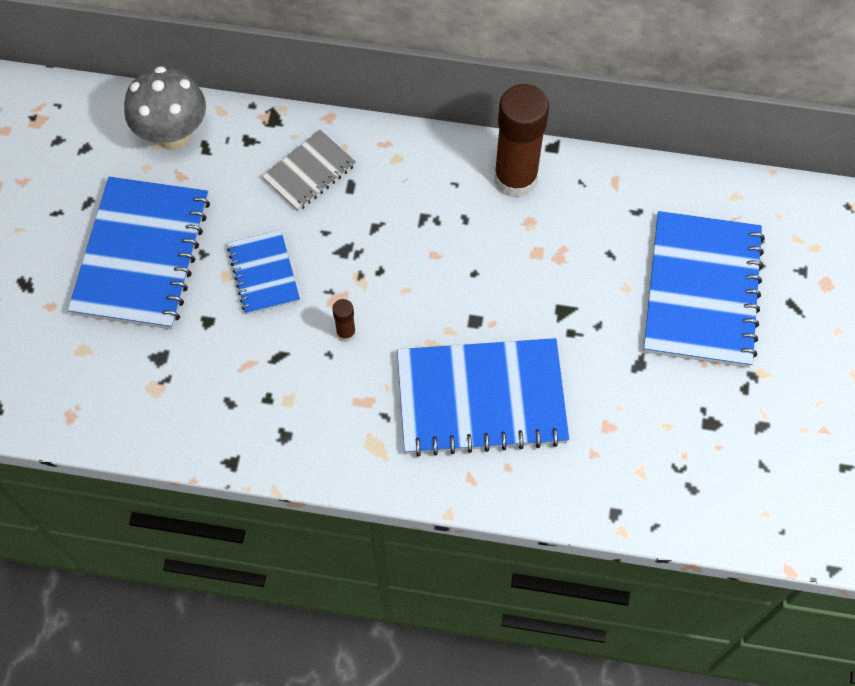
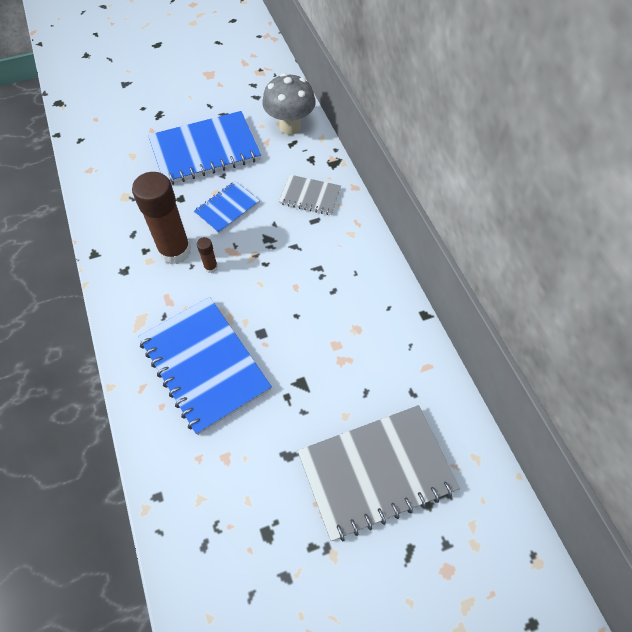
camera: 60 degrees right, 5 degrees down
brown glue stick [494,84,549,198] -> brown glue stick moved to [132,172,191,265]
blue notebook [644,211,765,368] -> grey notebook [298,405,460,541]

